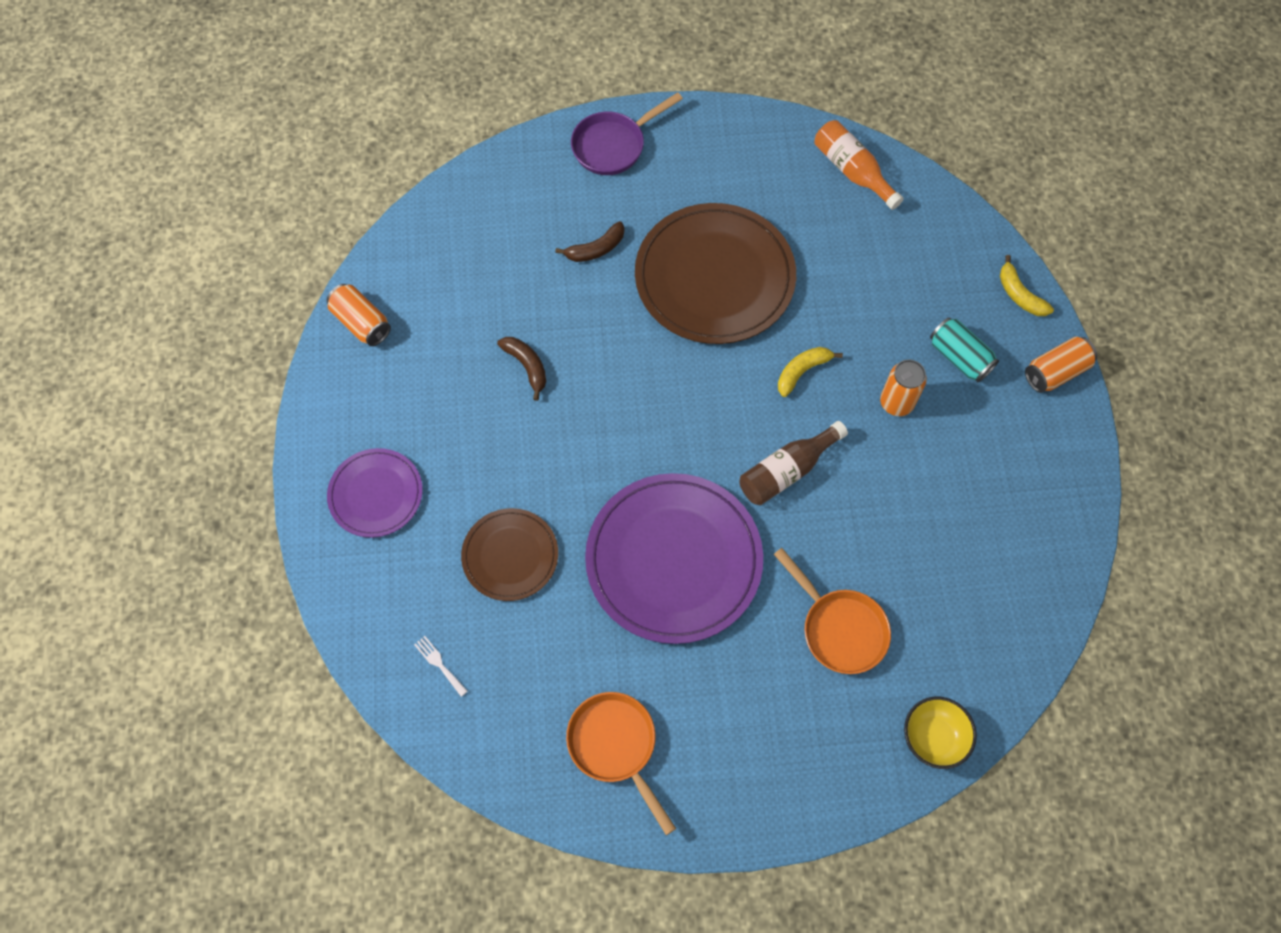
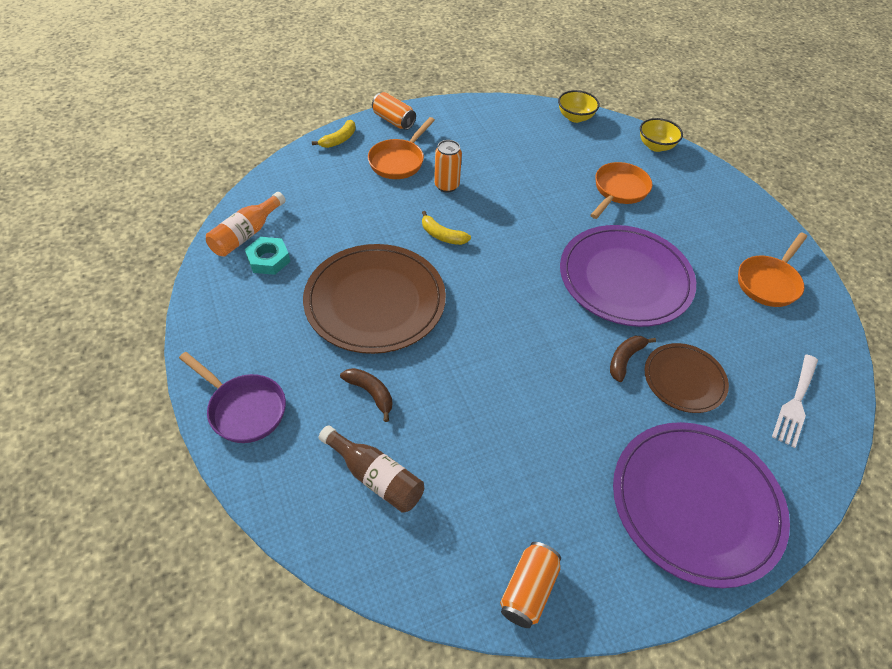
camera: 110 degrees left, 15 degrees down
purple plate [327,448,423,538] -> purple plate [613,422,790,588], size x1.82
white fork [414,636,468,697] -> white fork [772,354,818,448], size x1.90
brown banana [497,337,546,401] -> brown banana moved to [610,336,656,382]
brown bottle [739,421,848,505] -> brown bottle moved to [319,425,424,513]
turquoise can [930,317,999,382] -> orange pan [368,117,435,179]
none -> turquoise nut [245,237,290,275]
none -> yellow bowl [558,90,600,123]

